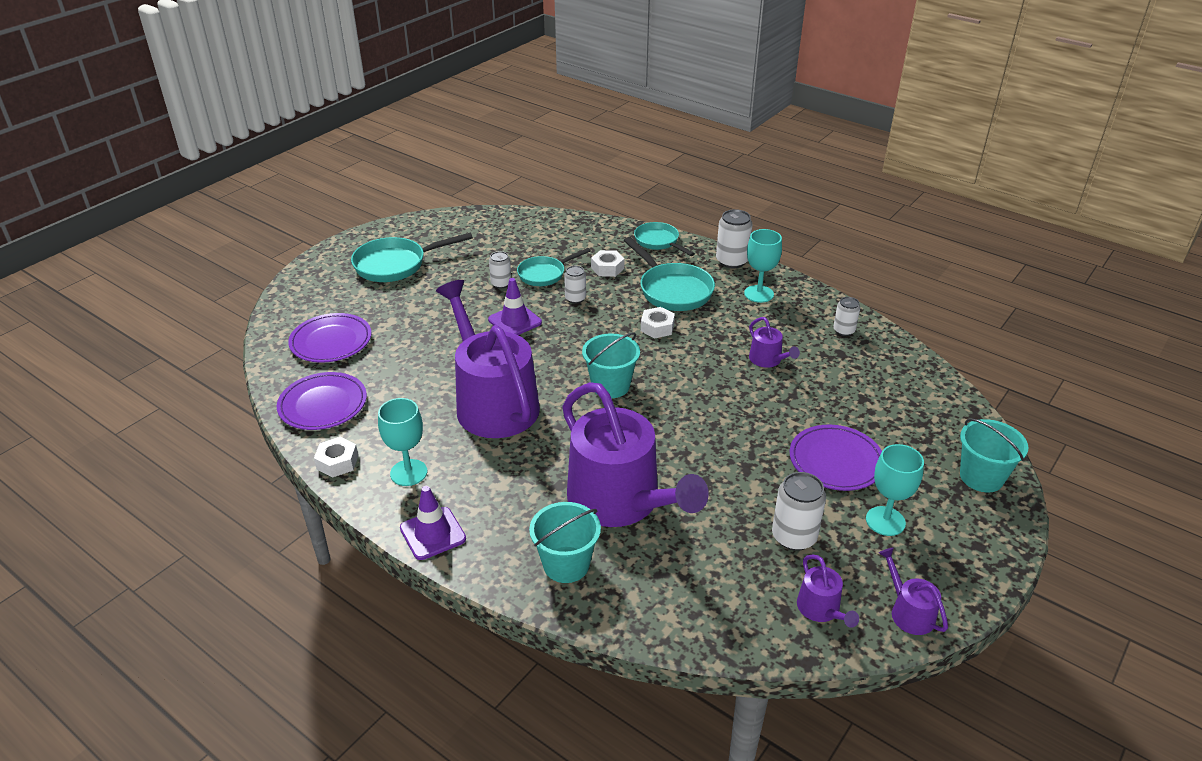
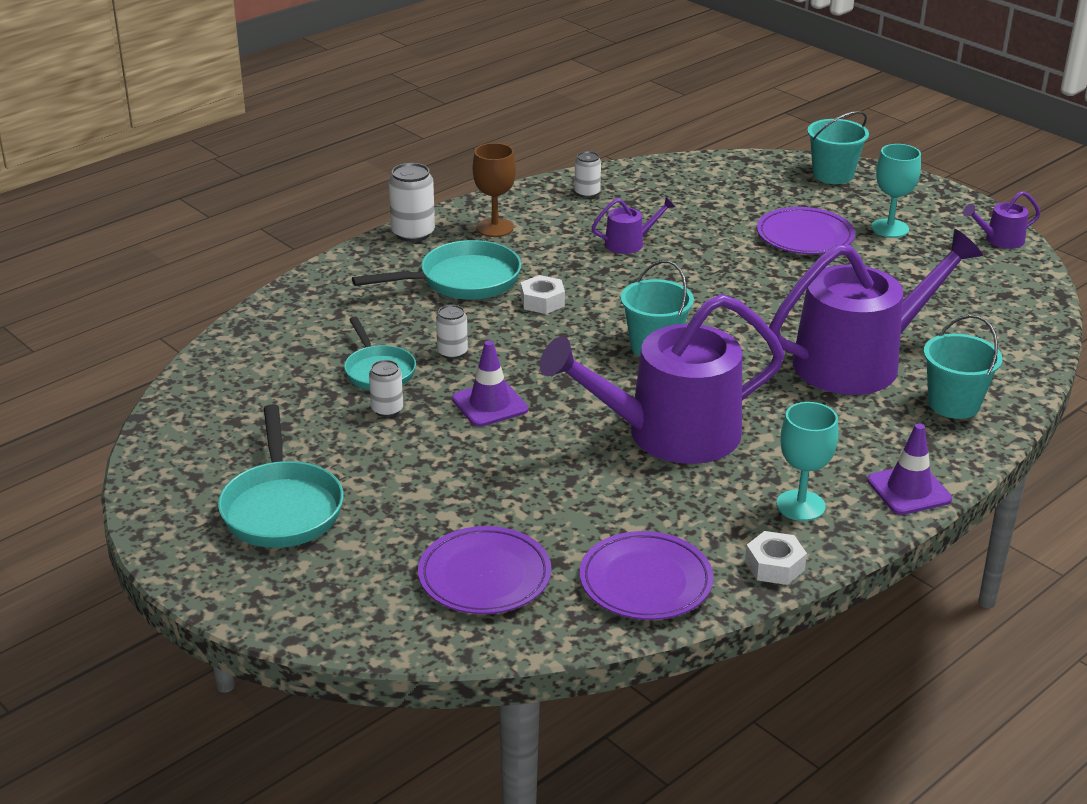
camera: 80 degrees left, 5 degrees down
white nut [591,250,624,277] -> none
turquoise pan [634,222,695,256] -> none
turquoise goblet [744,229,782,303] -> brown goblet [473,143,516,237]
white can [772,472,826,551] -> none
purple watering can [797,554,859,628] -> none

